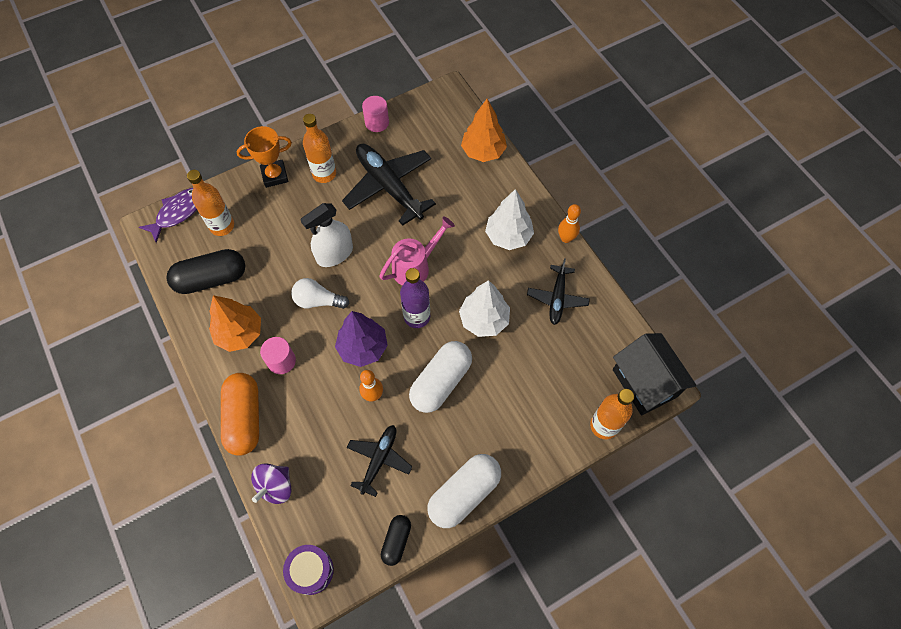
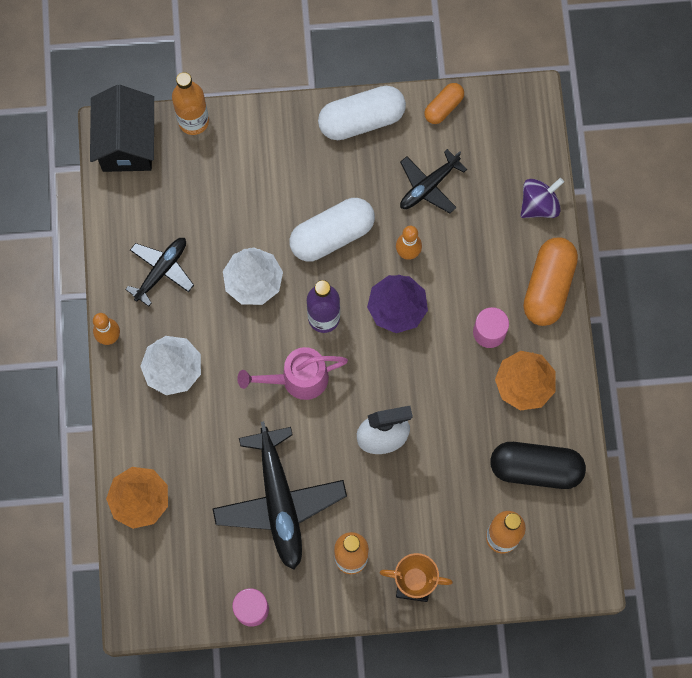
camera: 155 degrees left, 10 degrees up
purple fish [139,188,197,243] -> none
purple drum [283,545,334,595] -> none
white light bulb [291,278,349,309] -> none
black capsule [381,515,411,566] -> orange capsule [424,83,464,124]

